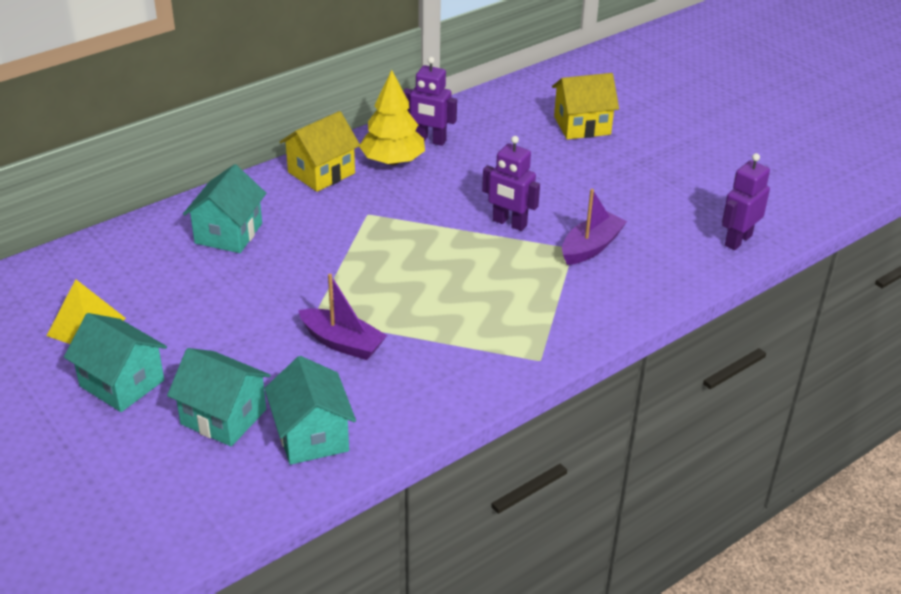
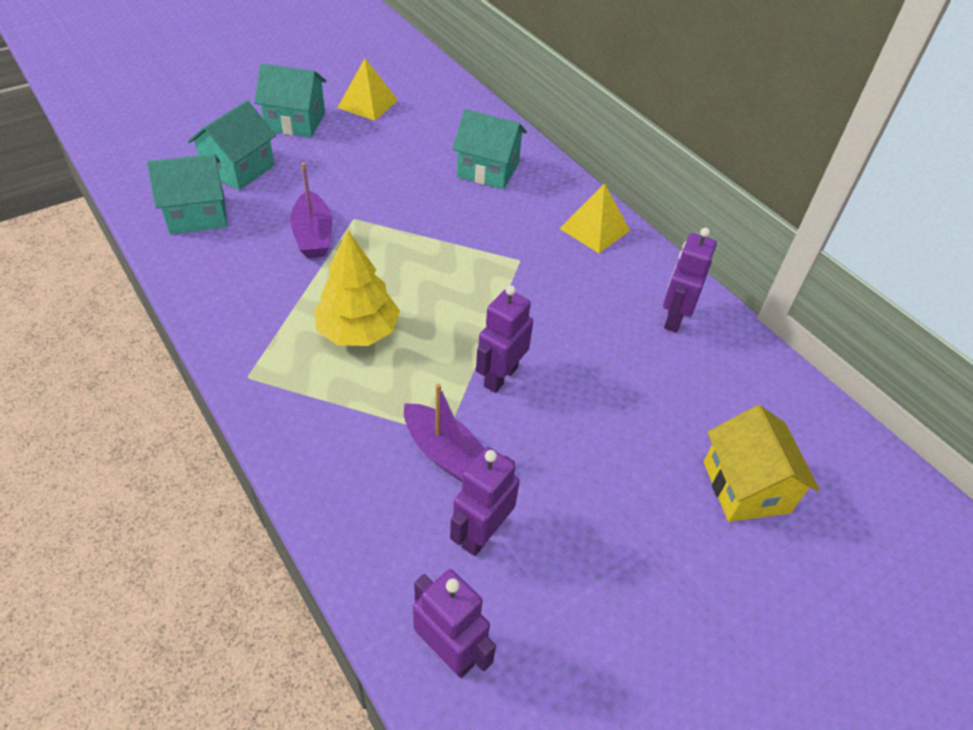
camera: 90 degrees right, 10 degrees up
turquoise house [64,313,167,412] -> turquoise house turned 60 degrees clockwise [254,63,326,137]
yellow house [280,111,360,192] -> yellow pyramid [559,183,630,253]
purple boat [298,274,387,360] -> purple boat turned 45 degrees counterclockwise [290,162,332,258]
yellow tree [359,70,425,165] -> yellow tree moved to [315,230,400,346]
none -> purple robot [450,447,520,556]

